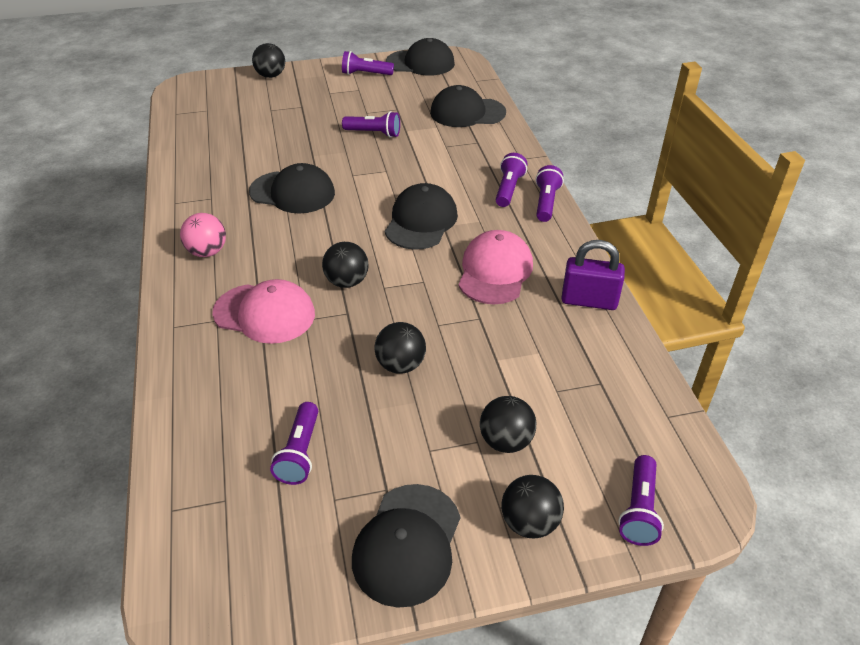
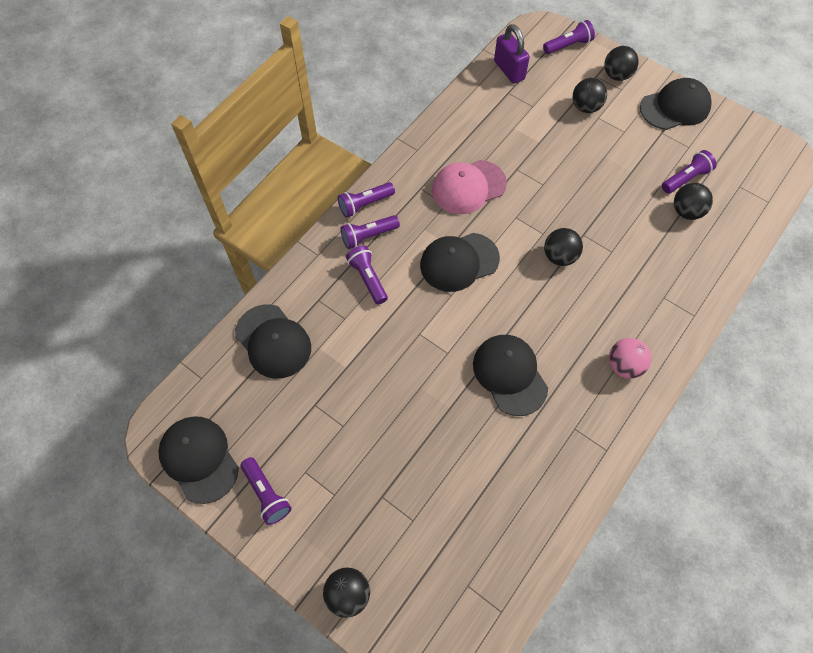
camera: 130 degrees left, 20 degrees up
pink cap [212,279,315,344] -> none
purple flashlight [342,111,400,138] -> purple flashlight moved to [346,245,388,305]
black ball [374,322,426,374] -> black ball moved to [674,183,713,220]
purple padlock [561,240,625,310] -> purple padlock moved to [494,24,530,84]

